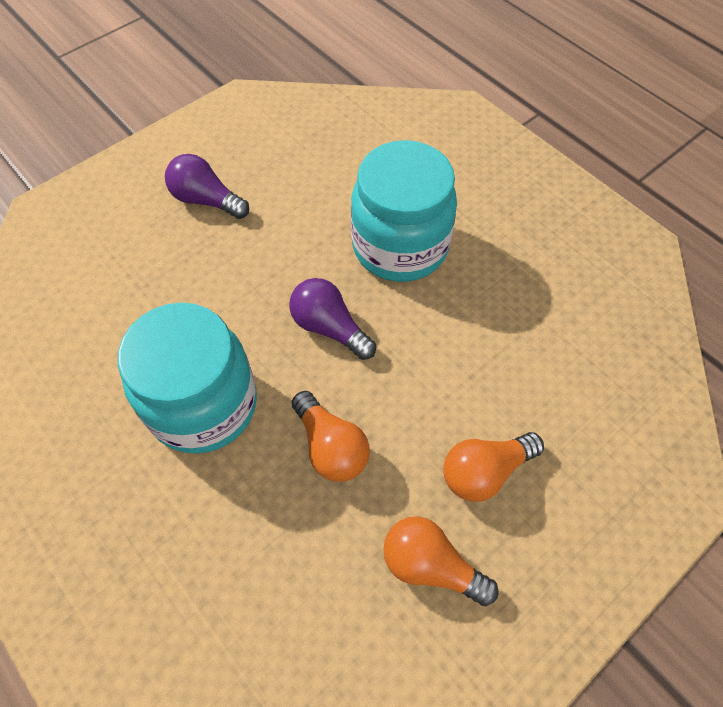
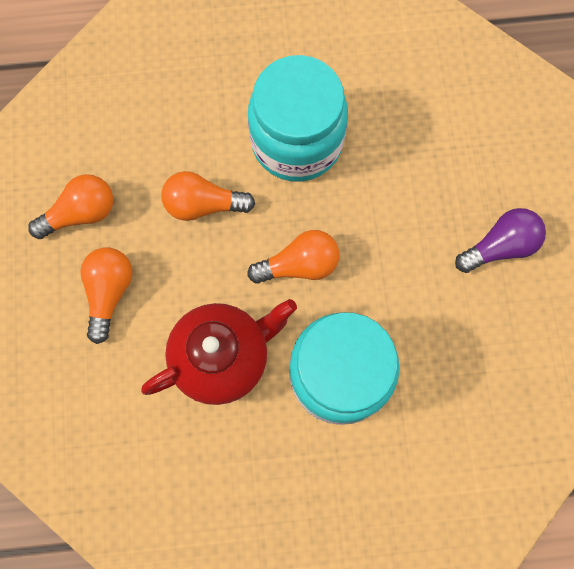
camera: 125 degrees right, 15 degrees up
purple light bulb [289,278,376,360] -> orange light bulb [247,230,340,284]
none -> red teapot [141,299,297,405]

